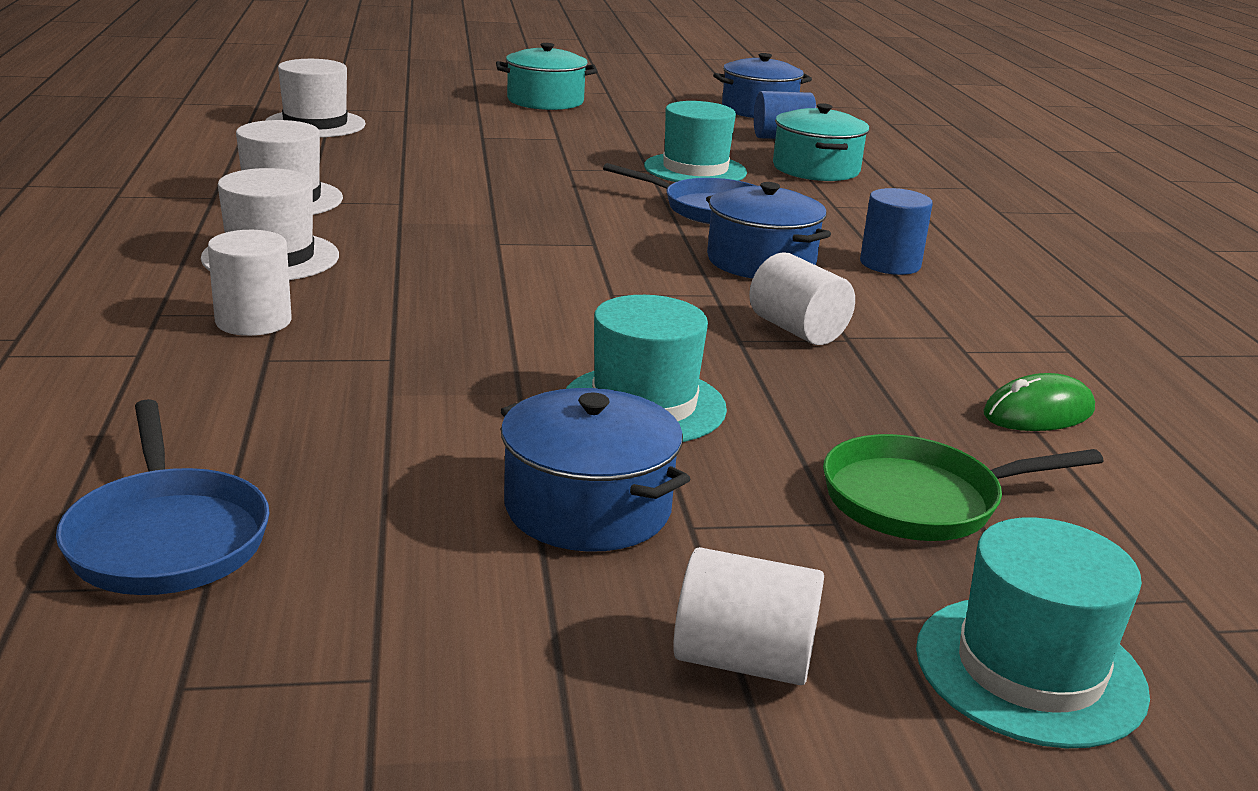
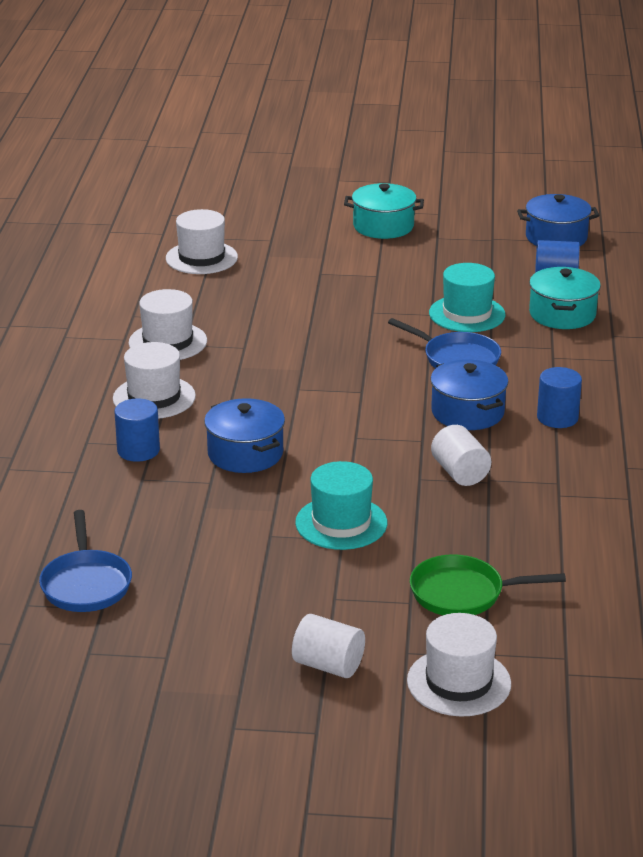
camera: 15 degrees right, 5 degrees up
white cylinder [208,230,292,336] -> blue cylinder [114,399,160,462]
blue pot [500,388,690,552] -> blue pot moved to [204,398,285,473]
turquoise hat [916,517,1150,748] -> white hat [407,613,511,717]
green mouse [984,373,1095,431] -> none

